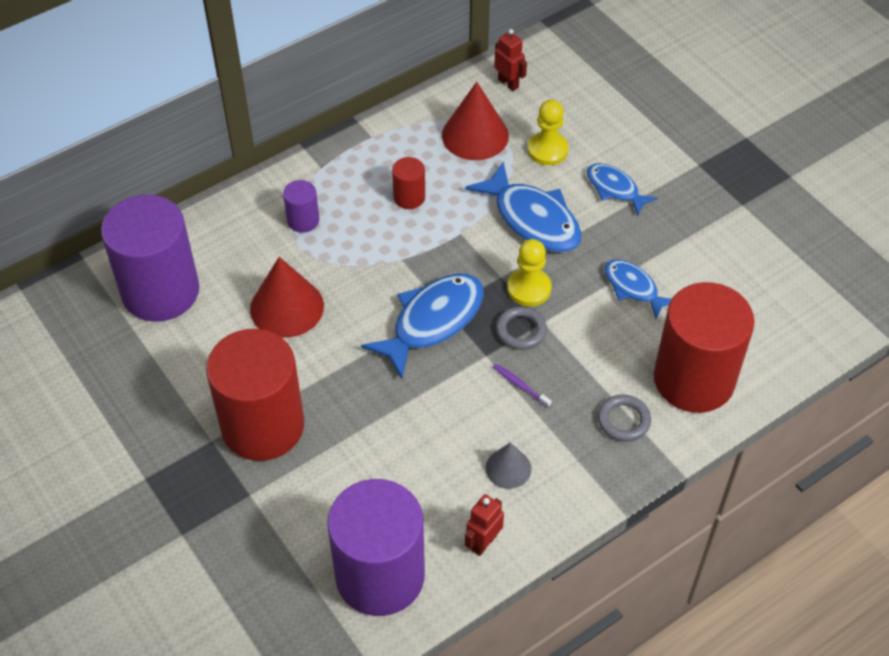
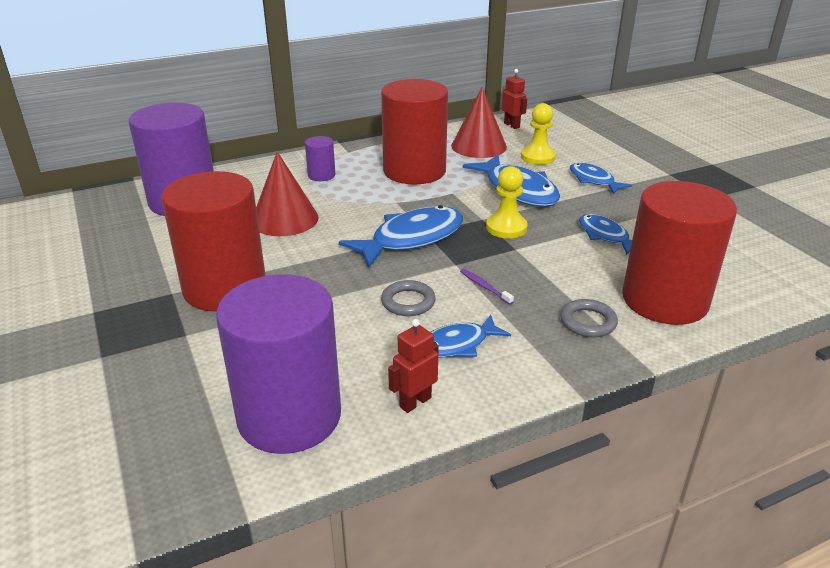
camera: 10 degrees right, 20 degrees down
red cylinder [392,157,425,209] -> red cylinder [381,79,448,184], size x2.31
grey cone [485,442,531,489] -> blue fish [431,315,511,358]
grey ring [496,306,547,350] -> grey ring moved to [381,280,436,316]

